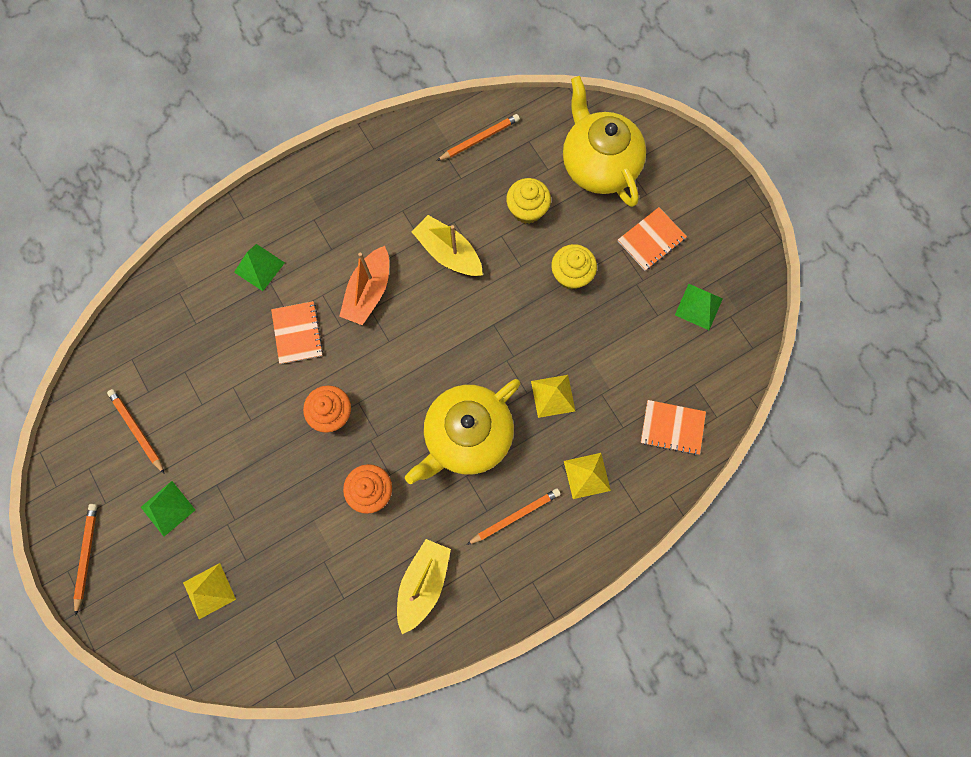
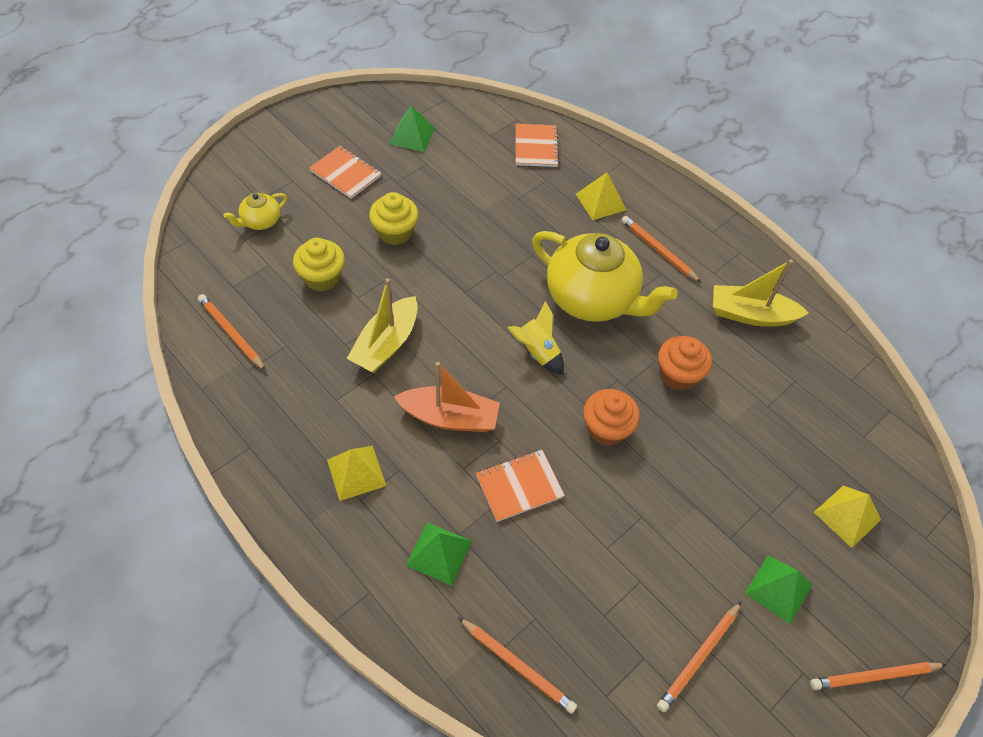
camera: 105 degrees left, 20 degrees down
yellow pyramid [531,375,575,418] -> yellow pyramid moved to [327,446,386,501]
yellow teapot [563,76,646,207] -> yellow teapot [223,193,287,230], size x0.45
none -> orange pencil [458,617,577,714]
none -> yellow rocket [507,301,564,375]

